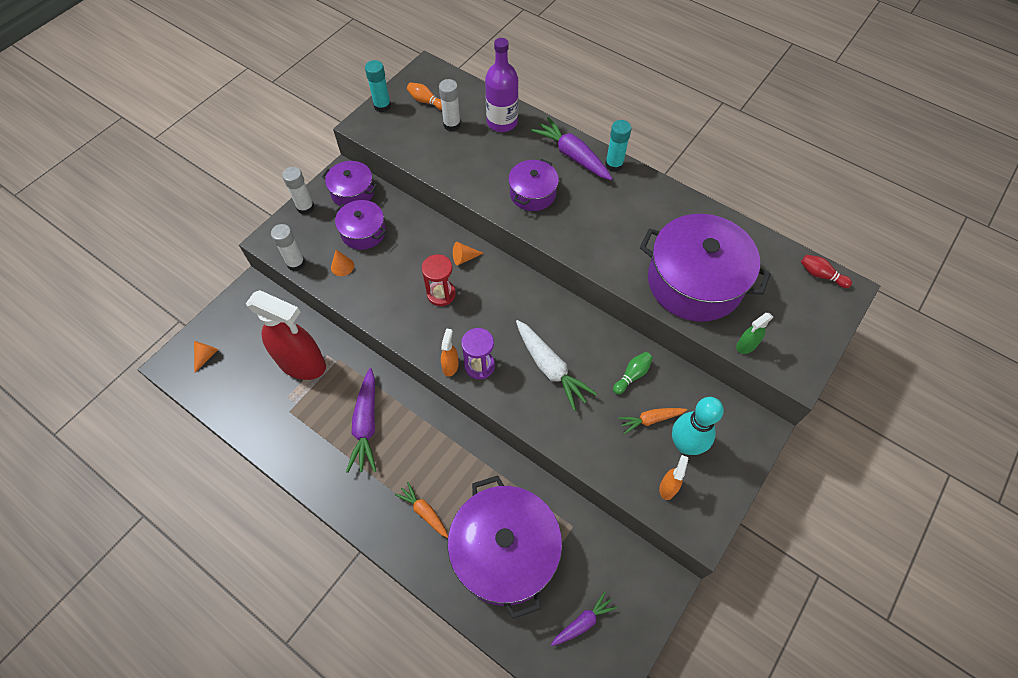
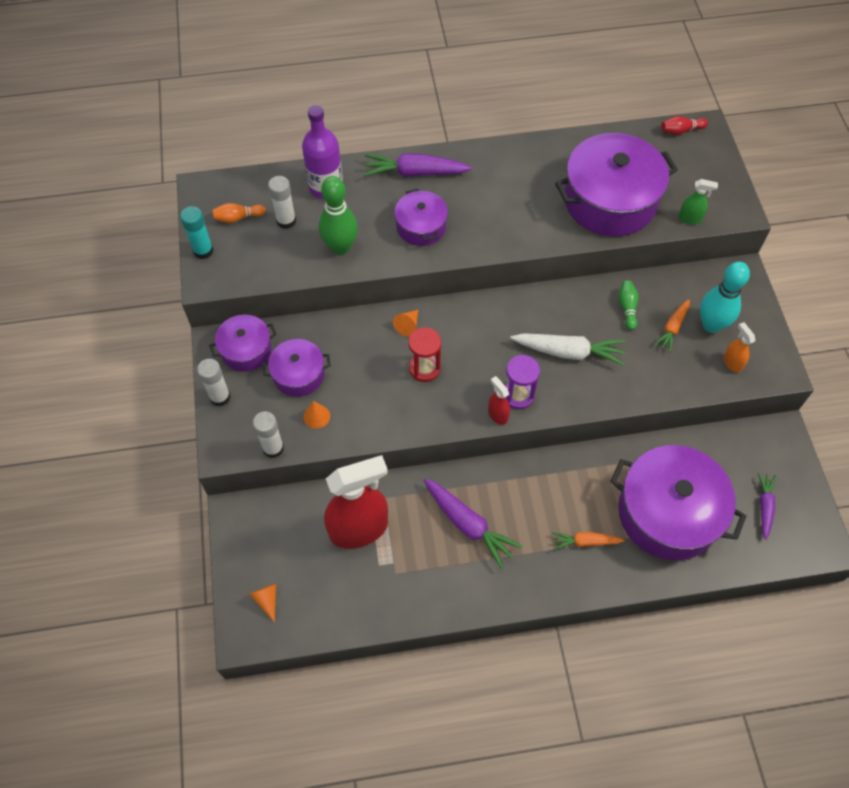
camera: 45 degrees left, 0 degrees up
orange spray bottle [441,328,459,377] -> red spray bottle [488,376,510,425]
turquoise glue stick [605,120,632,172] -> none
green spray bottle [736,313,773,354] -> green spray bottle turned 90 degrees counterclockwise [678,179,718,224]
none -> green bowling pin [319,176,358,255]

